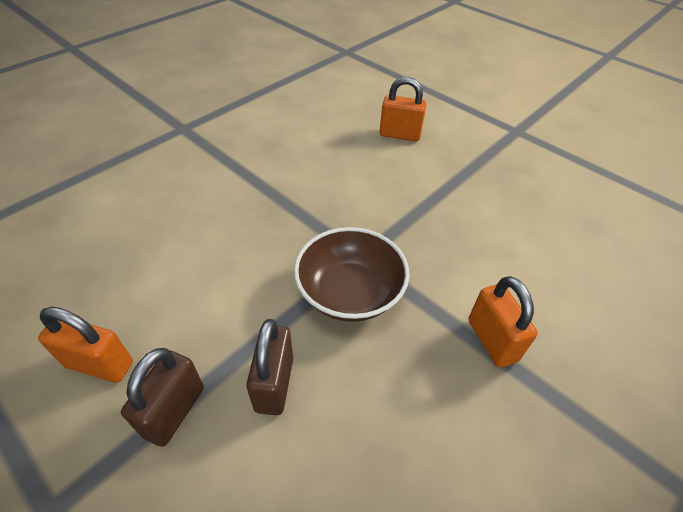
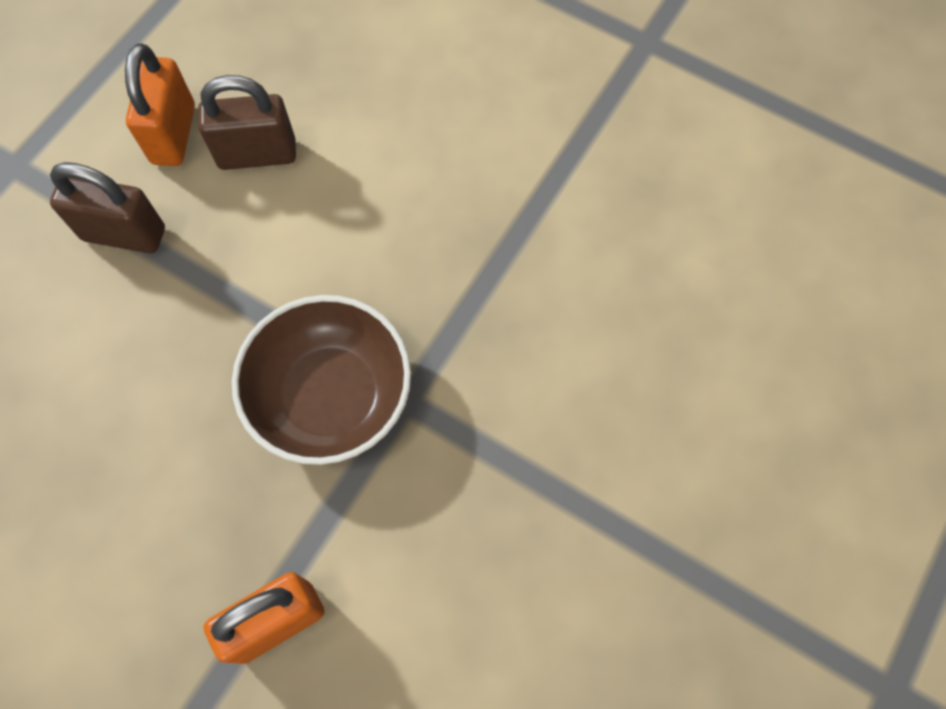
camera: 80 degrees right, 20 degrees up
brown padlock [246,319,293,415] -> brown padlock moved to [198,75,296,170]
orange padlock [379,77,426,141] -> none

